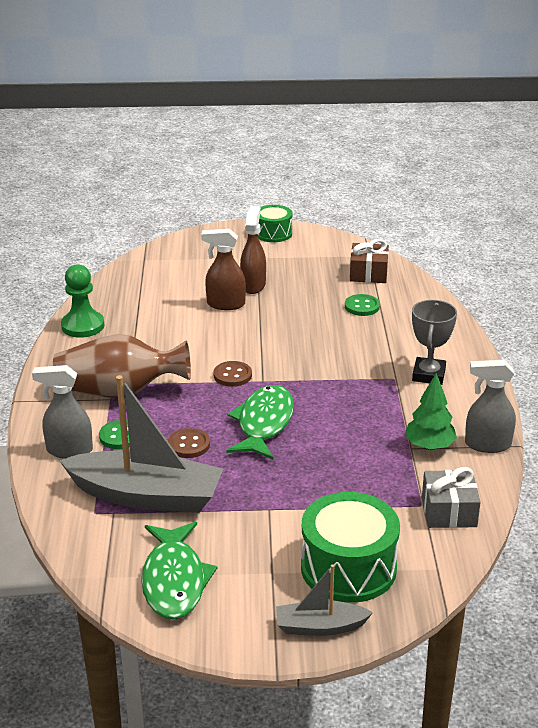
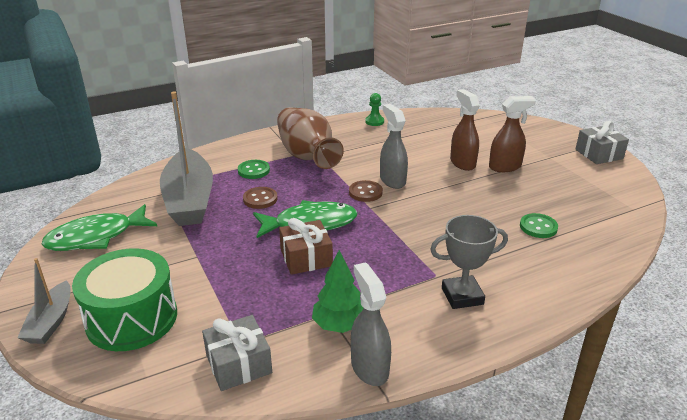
camera: 65 degrees right, 0 degrees up
grey spray bottle [32,365,93,459] -> grey spray bottle moved to [380,104,408,189]
green pawn [61,264,105,338] -> green pawn [365,93,384,126], size x0.58
green drum [258,205,292,242] -> grey gift [575,121,629,164]
grey boat [276,564,373,636] -> grey boat turned 150 degrees counterclockwise [17,258,70,344]
brown gift [350,239,389,283] -> brown gift moved to [279,218,333,275]

